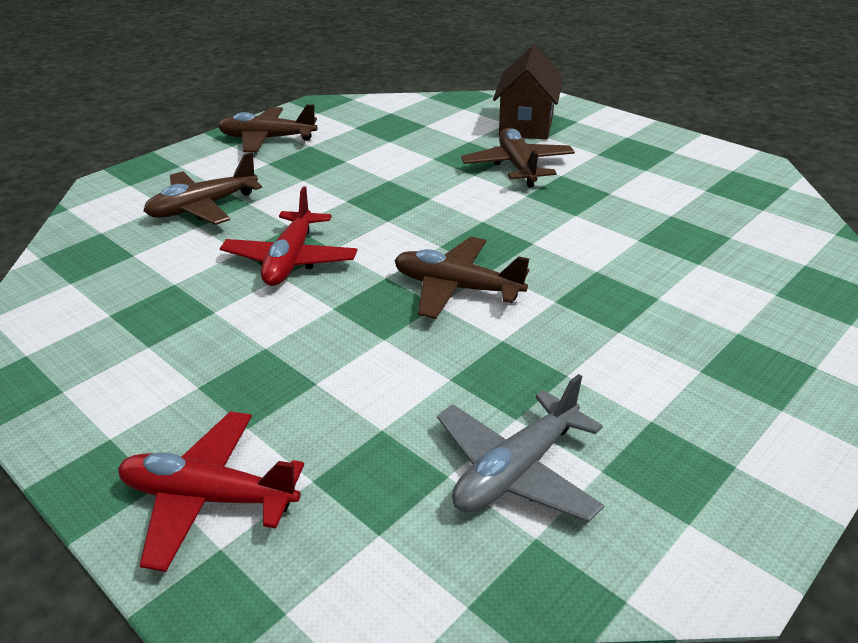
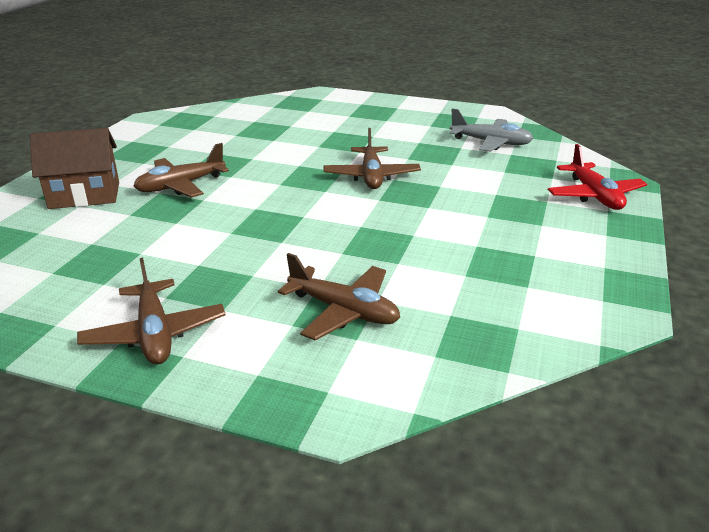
camera: 115 degrees left, 5 degrees down
red plane [220,186,358,286] -> none

